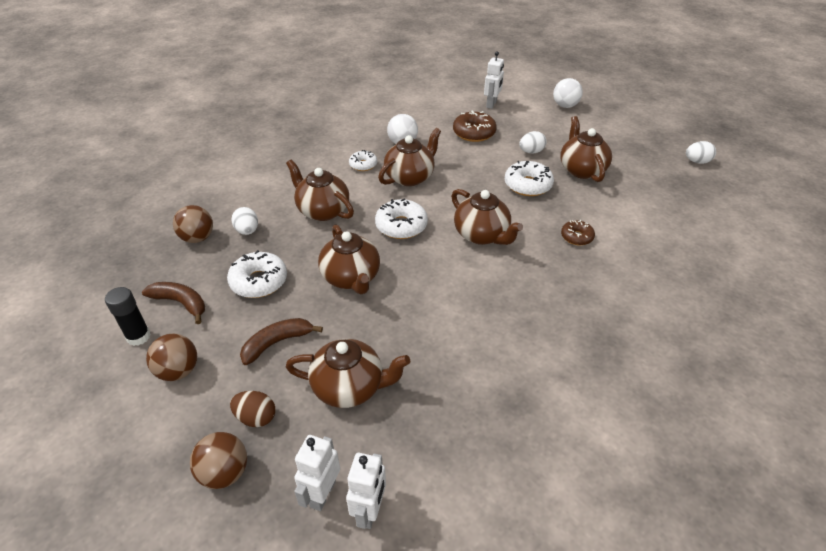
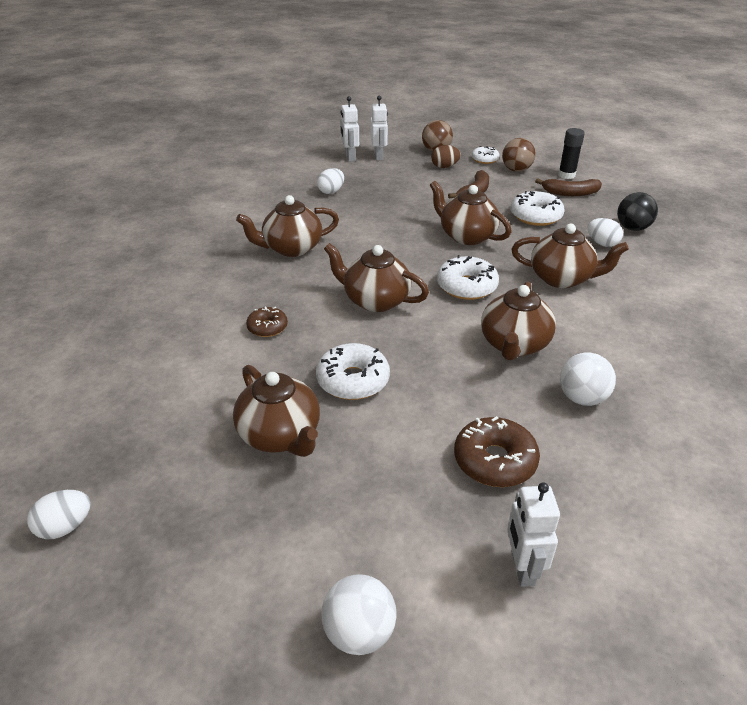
camera: 155 degrees right, 5 degrees down
brown ball [173,205,213,243] -> black ball [617,192,658,231]
brown teapot [286,339,410,408] -> brown teapot moved to [236,195,339,257]
white donut [349,150,377,171] -> white donut moved to [472,146,500,164]
white egg [519,131,547,154] -> white egg moved to [317,168,344,194]

